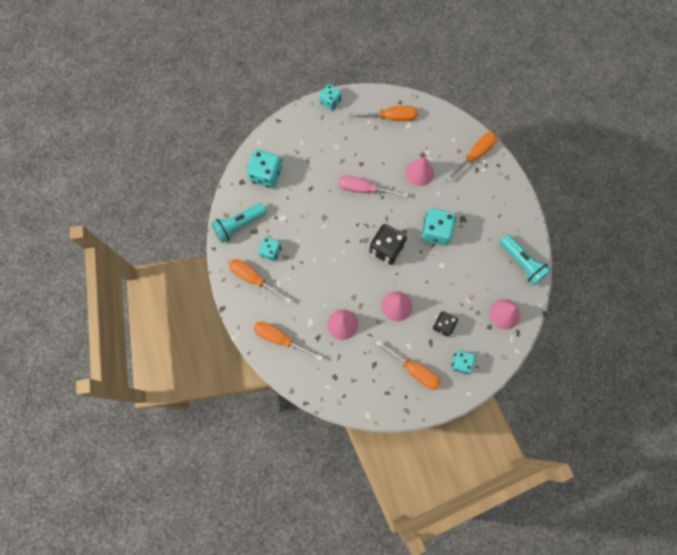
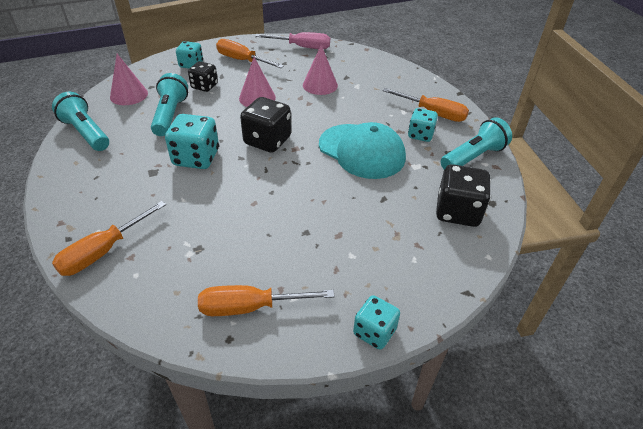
camera: 175 degrees right, 30 degrees down
turquoise dice [247,150,282,188] -> black dice [436,164,491,227]
orange screwdriver [254,321,323,361] -> none
pink screwdriver [339,175,408,198] -> pink screwdriver moved to [255,32,330,49]
pink cone [405,157,434,186] -> none
none -> turquoise flashlight [151,73,188,136]
none -> turquoise cap [319,122,406,179]

